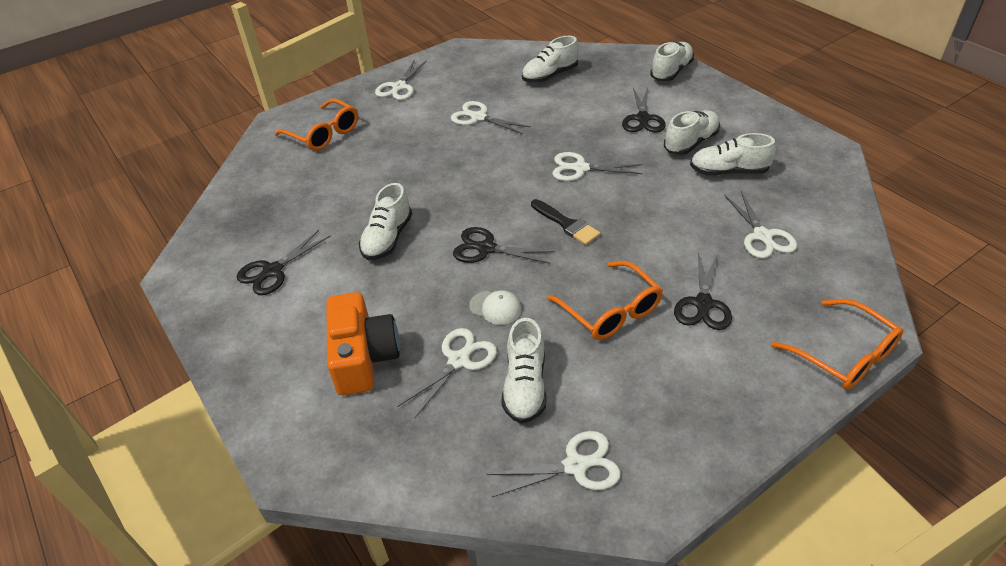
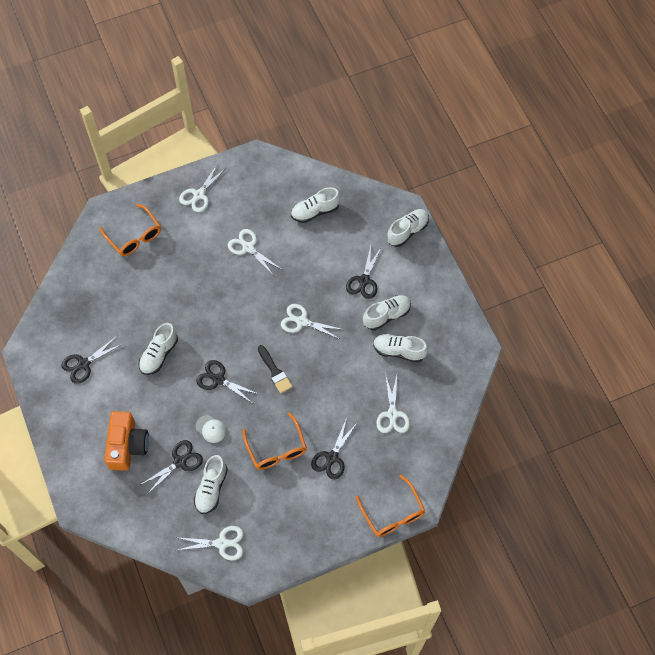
camera: 10 degrees right, 20 degrees up
white scissors [398,328,497,419] -> black scissors [140,440,203,493]

